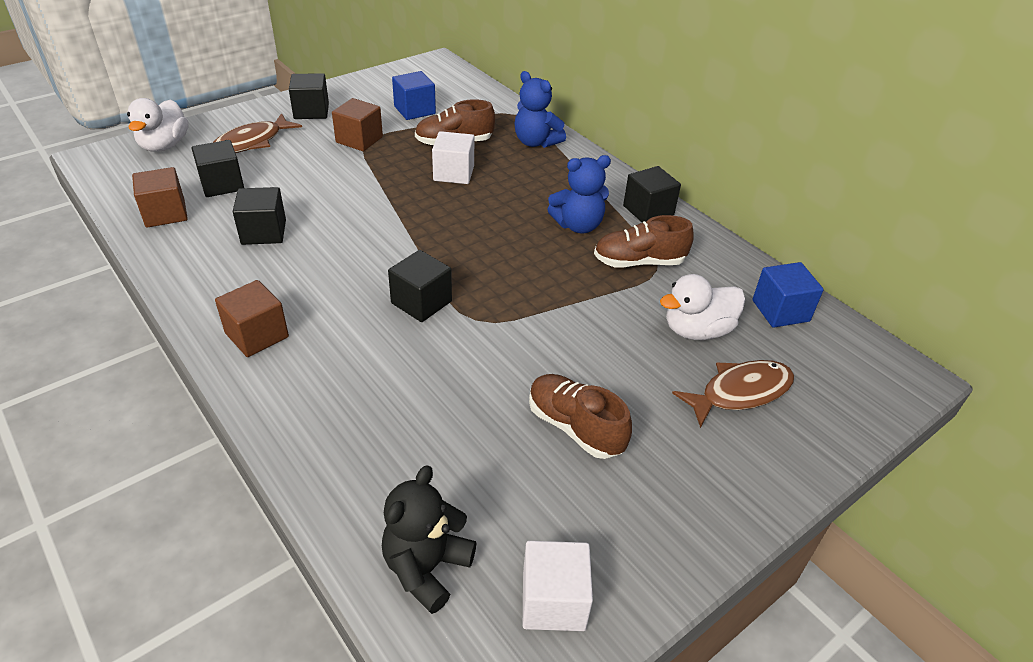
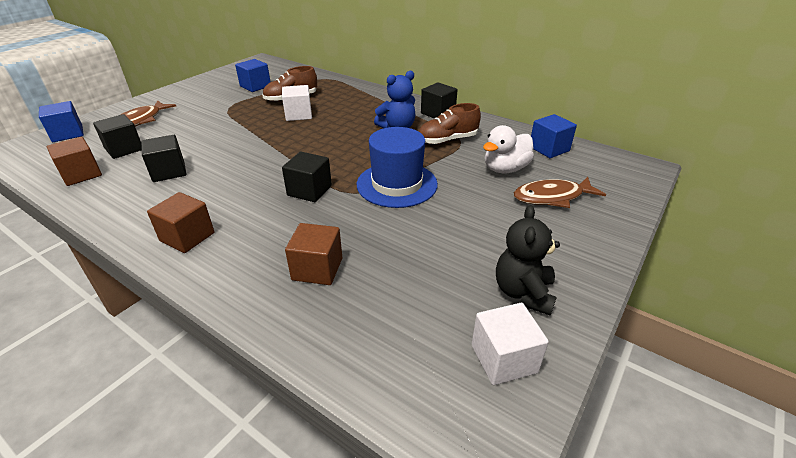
camera: 15 degrees left, 5 degrees down
white duck [127,98,189,151] -> blue cube [39,101,84,142]
black cube [289,73,329,119] -> none
brown cube [332,98,383,151] -> brown cube moved to [285,223,342,285]
black teddy bear [382,465,476,614] -> black teddy bear moved to [496,205,560,316]
blue teddy bear [514,71,566,148] -> none
brown shoe [529,374,632,459] -> none
brown fish [672,360,794,428] -> brown fish turned 150 degrees counterclockwise [514,177,606,208]
none -> blue hat [357,127,438,208]

